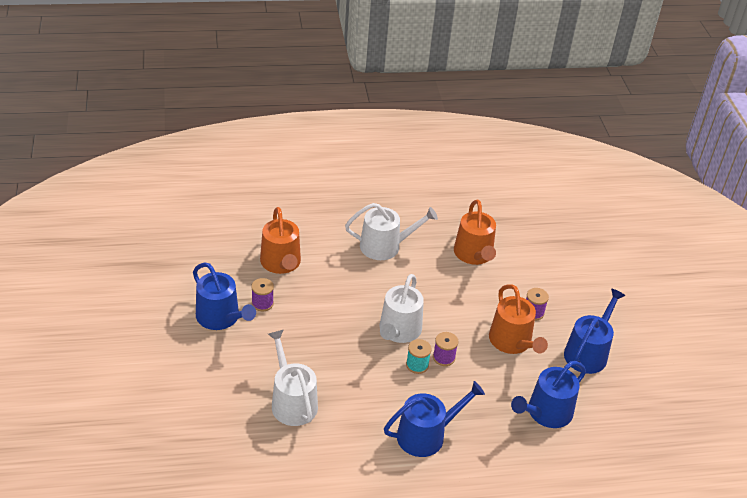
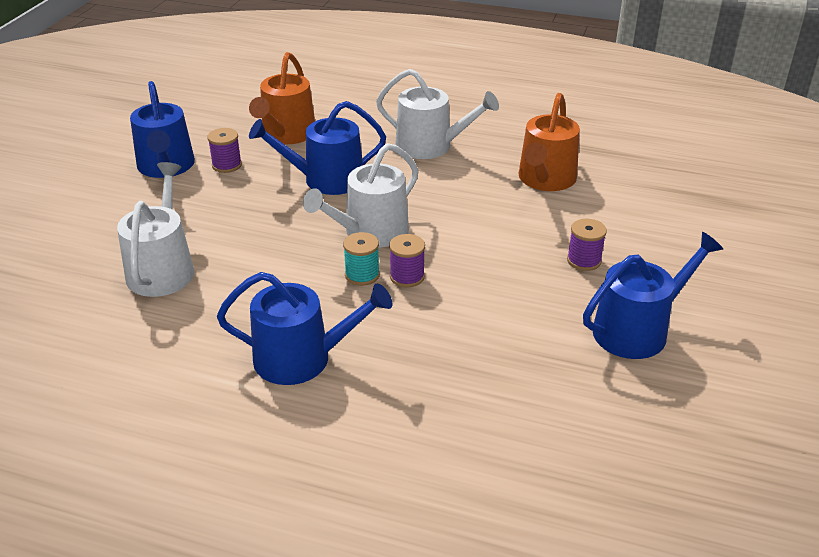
camera: 30 degrees right, 5 degrees down
orange watering can [489,284,548,354] -> none
blue watering can [511,361,586,428] -> blue watering can moved to [249,101,386,195]

